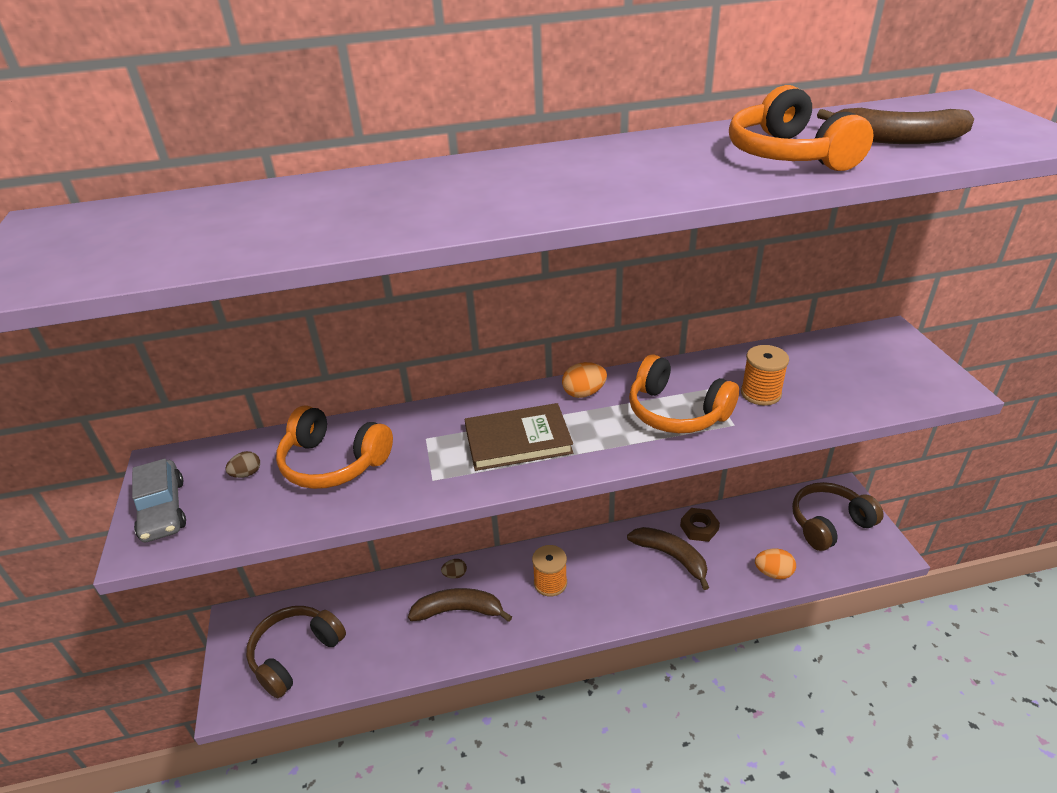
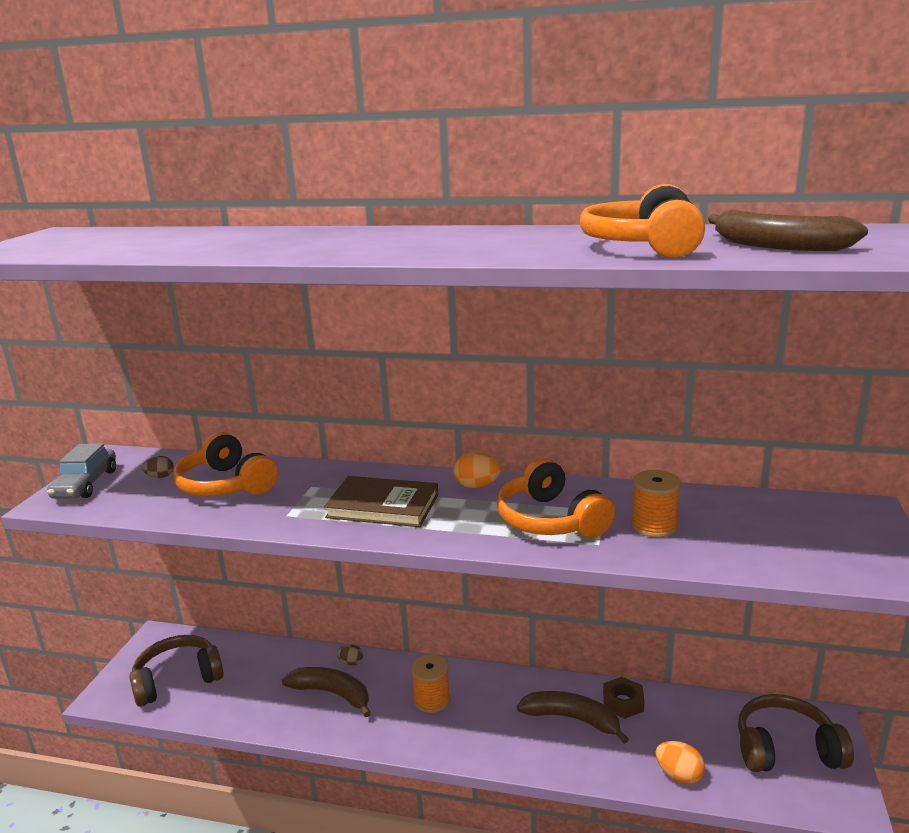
camera: 25 degrees right, 15 degrees down
brown banana [627,527,709,590] -> brown banana turned 45 degrees counterclockwise [517,691,629,744]

